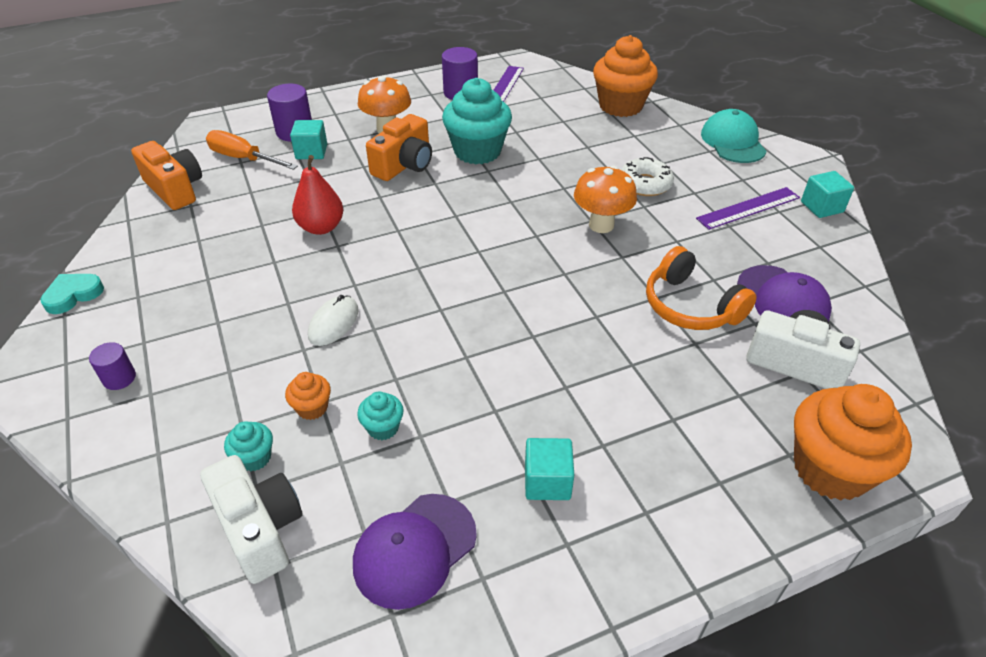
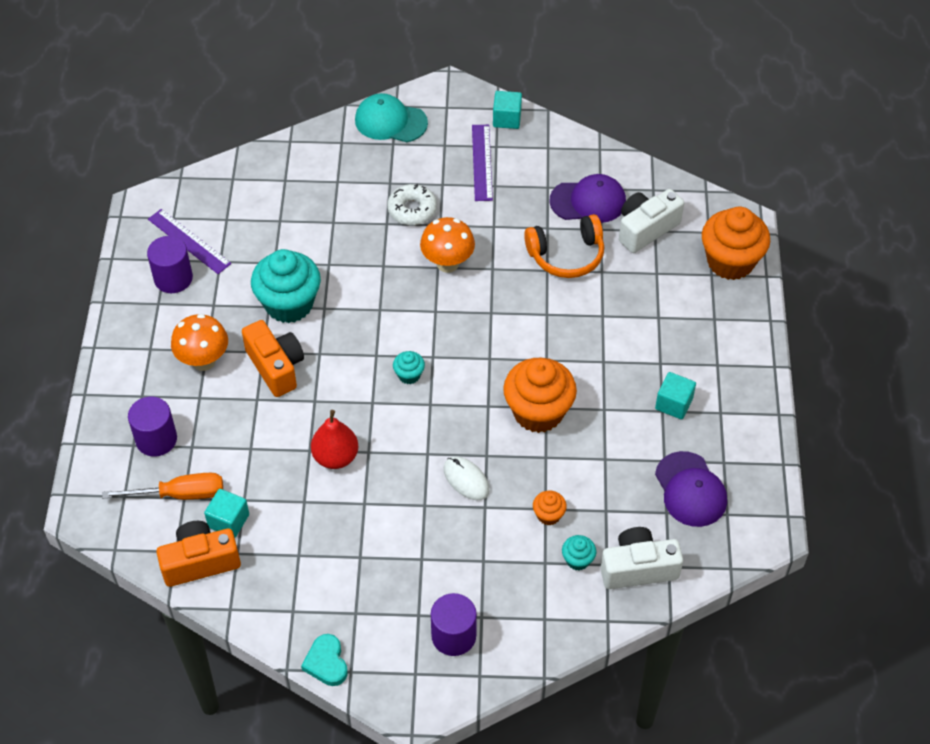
camera: 65 degrees left, 10 degrees up
purple cylinder [89,342,136,390] -> purple cylinder [431,593,477,656], size x1.69
orange screwdriver [206,130,298,170] -> orange screwdriver turned 150 degrees counterclockwise [102,473,223,500]
turquoise cube [290,120,327,159] -> turquoise cube moved to [204,489,249,538]
turquoise cupcake [357,392,404,440] -> turquoise cupcake moved to [393,351,425,384]
orange cupcake [593,35,658,117] -> orange cupcake moved to [503,358,577,433]

